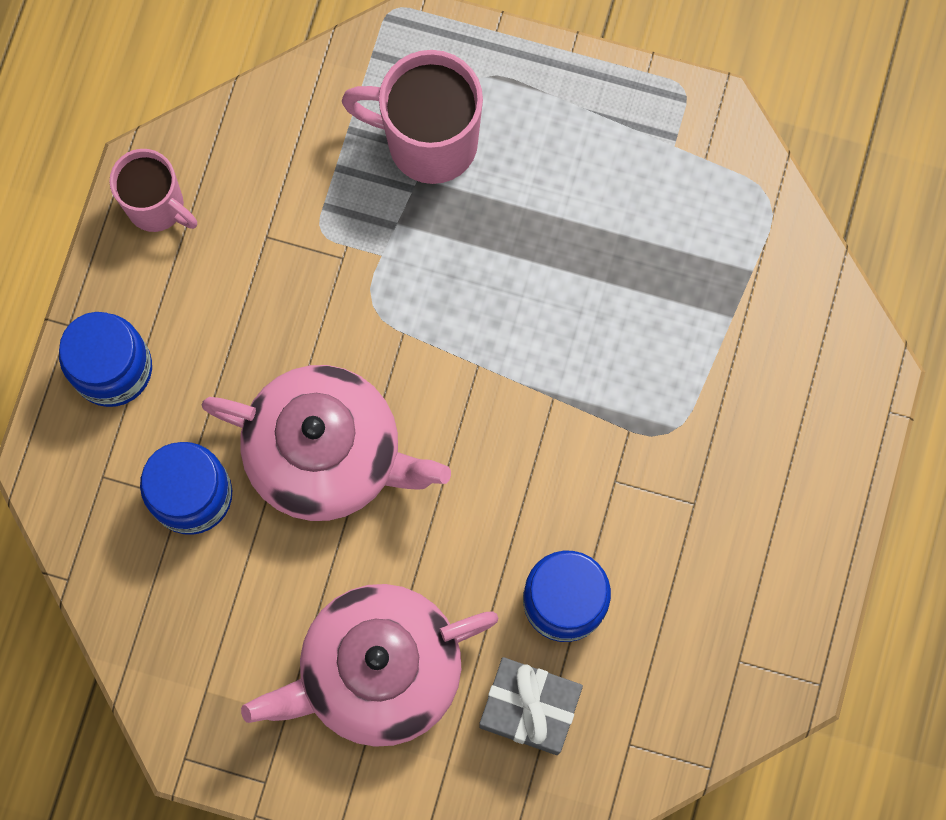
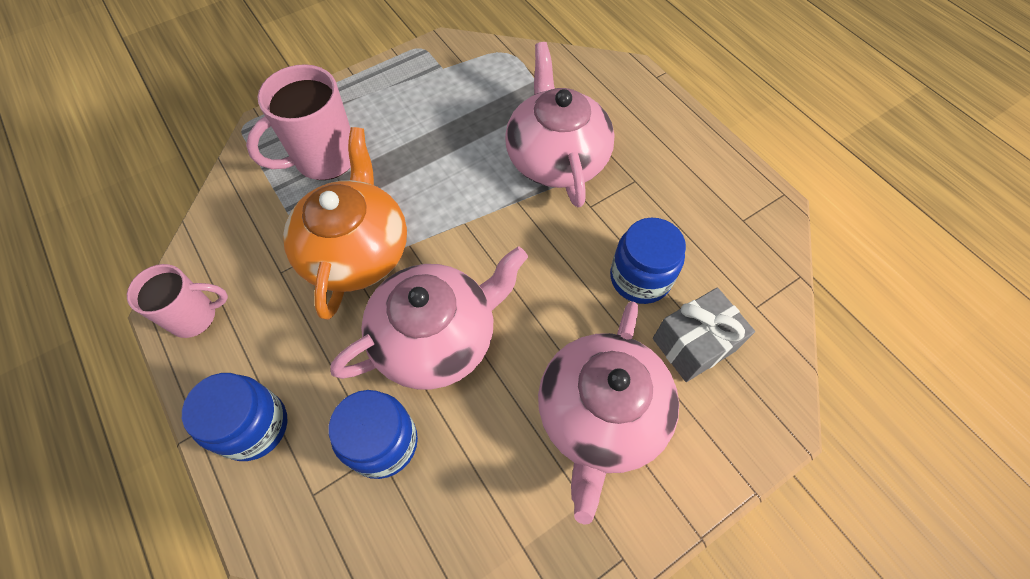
camera: 50 degrees left, 15 degrees down
none -> orange teapot [283,127,407,320]
none -> pink teapot [505,42,615,207]

